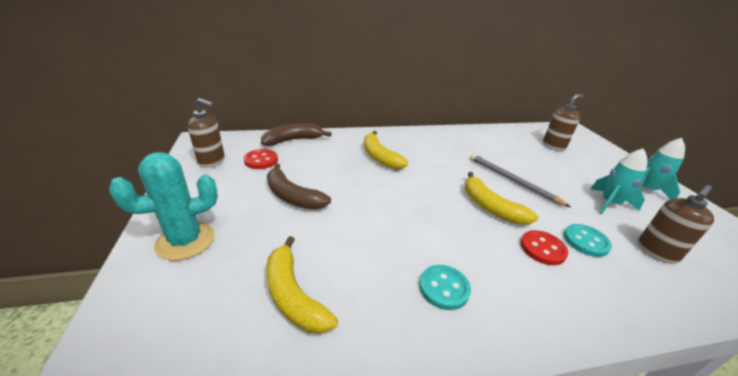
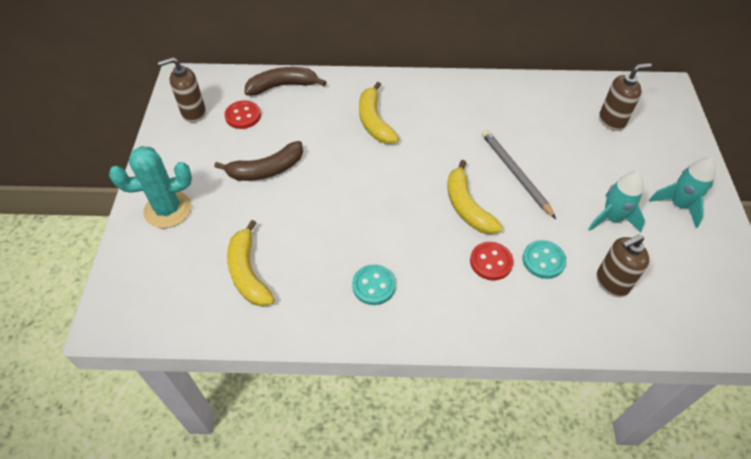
camera: 15 degrees right, 20 degrees up
brown soap dispenser [188,98,225,168] -> brown soap dispenser turned 135 degrees clockwise [158,57,206,123]
brown banana [267,163,331,209] -> brown banana turned 75 degrees counterclockwise [214,141,303,181]

